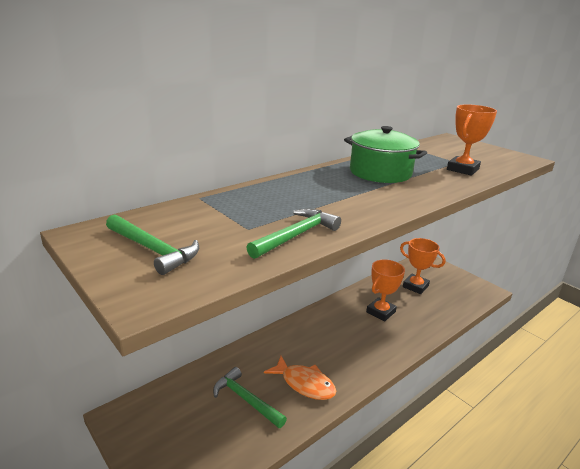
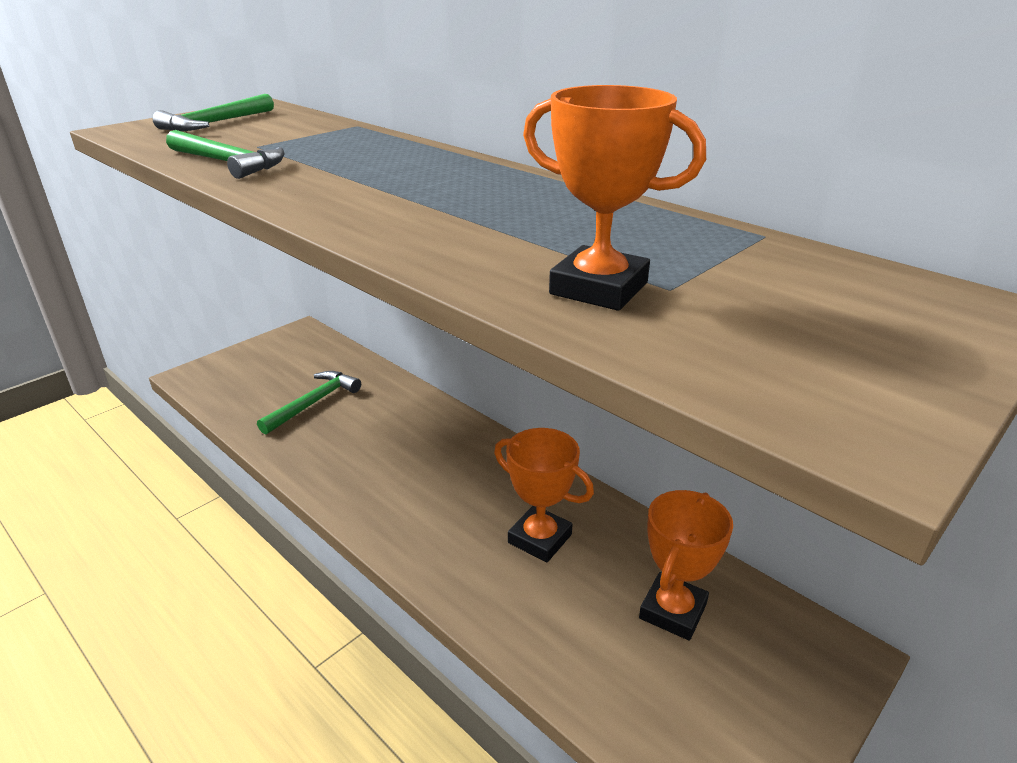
camera: 85 degrees right, 5 degrees up
orange fish [264,356,336,400] -> none
green pot [344,126,427,183] -> none

